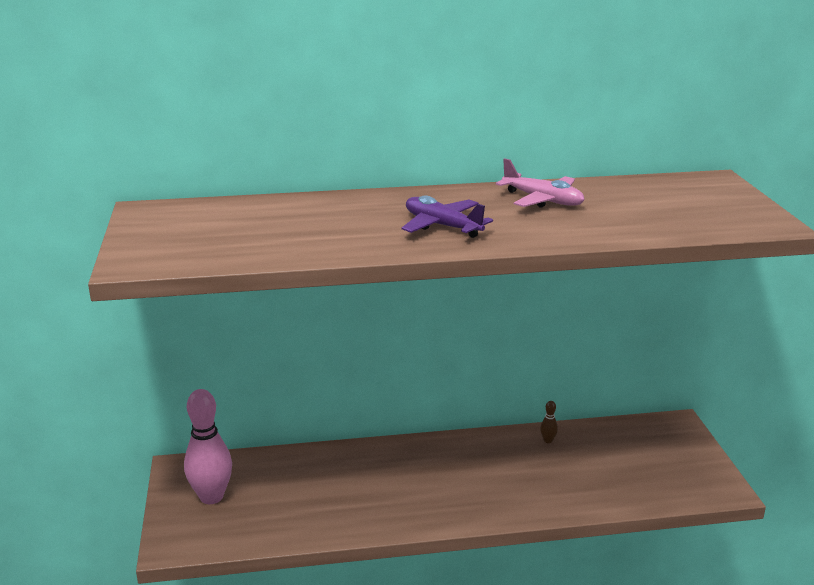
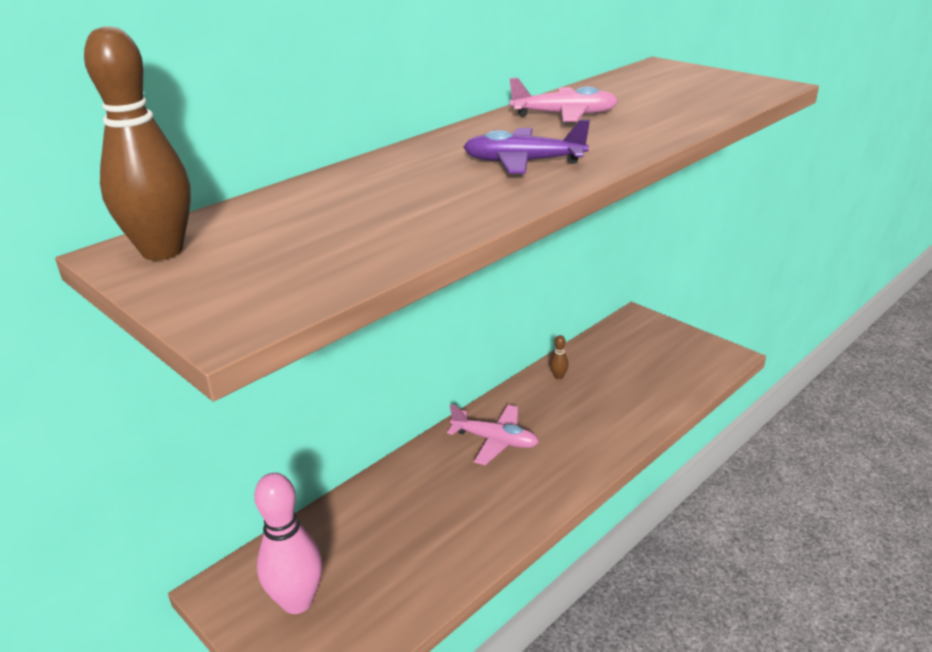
camera: 35 degrees left, 5 degrees up
none -> brown bowling pin [84,26,191,260]
none -> pink plane [447,404,539,465]

